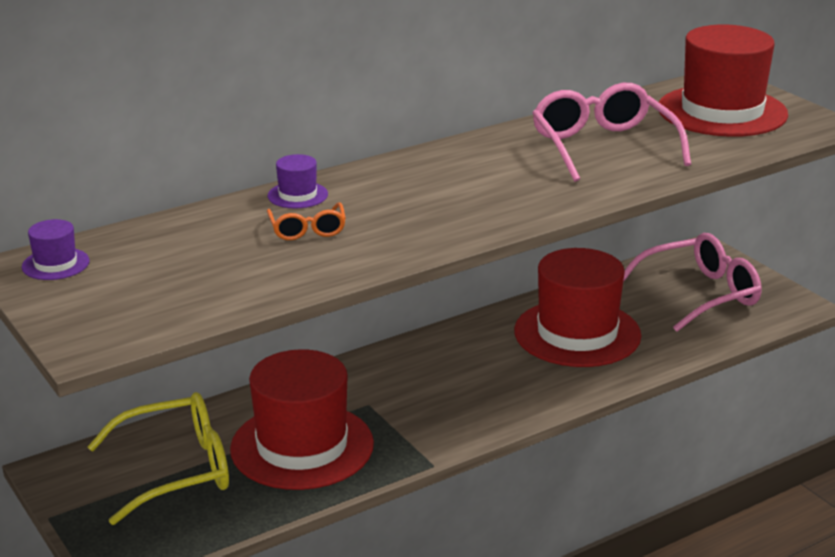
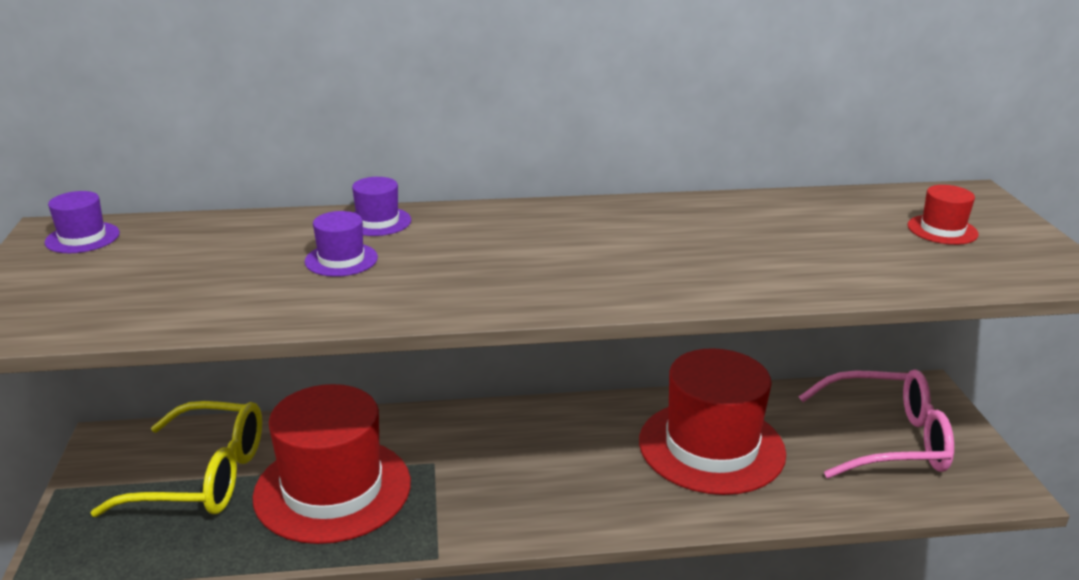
camera: 25 degrees right, 0 degrees up
orange glasses [267,202,346,240] -> purple hat [304,211,378,277]
pink glasses [532,83,691,182] -> none
red hat [659,24,788,137] -> red hat [907,185,979,245], size x0.42

